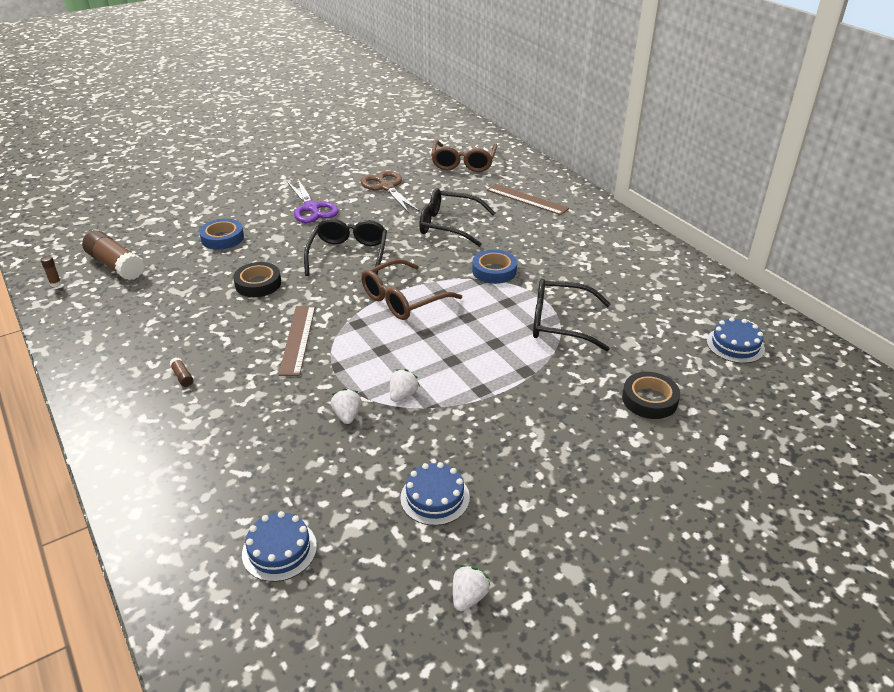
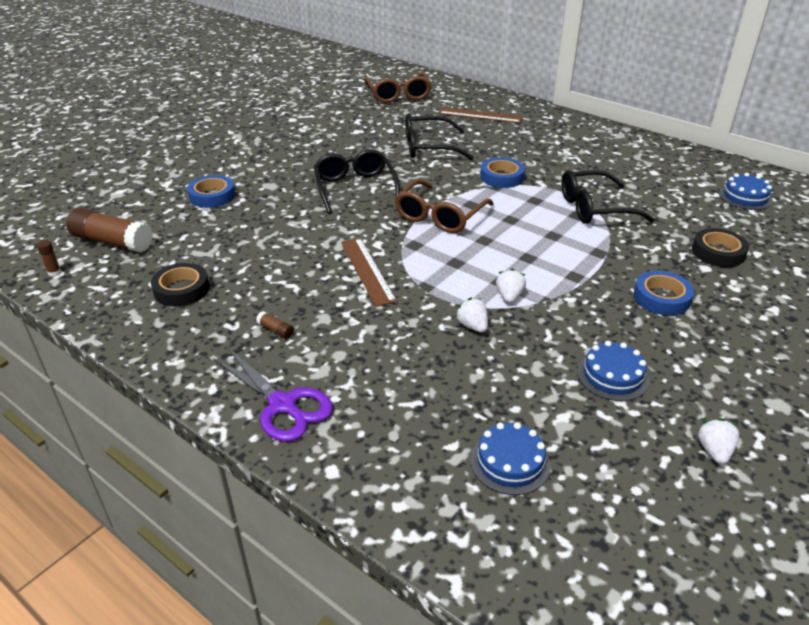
camera: 20 degrees left, 0 degrees up
black tape [233,262,281,297] -> black tape moved to [151,263,210,307]
purple scissors [287,178,338,223] -> purple scissors moved to [213,348,333,442]
brown scissors [361,171,420,213] -> none
none -> blue tape [633,271,694,315]

